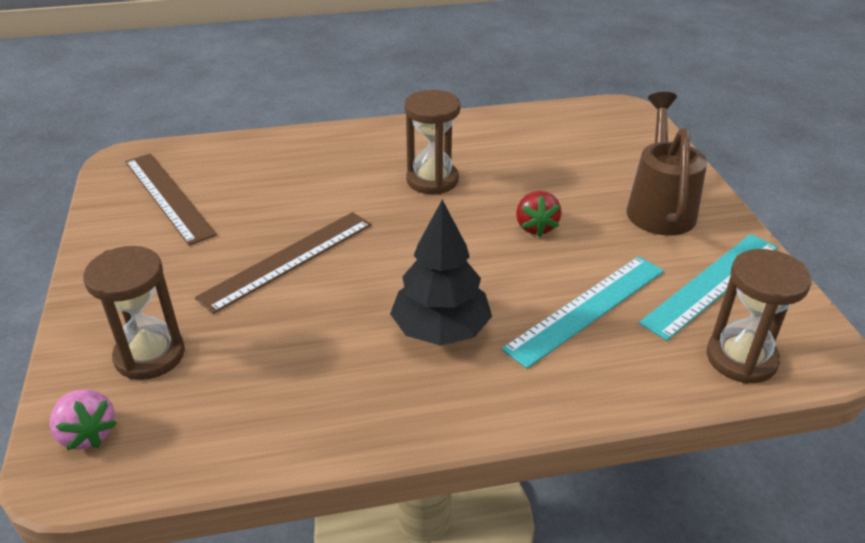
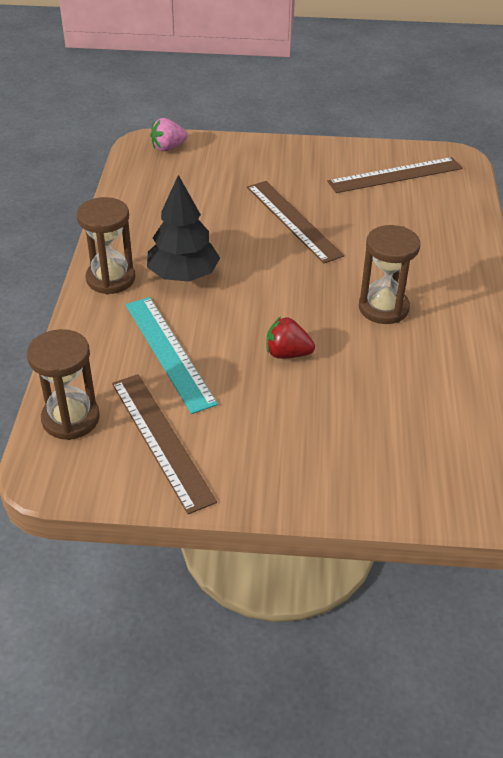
camera: 105 degrees right, 5 degrees up
brown hourglass [83,246,185,380] -> brown hourglass moved to [77,197,135,294]
brown watering can [627,92,707,235] -> none
turquoise ruler [639,234,778,341] -> brown ruler [112,374,217,514]

